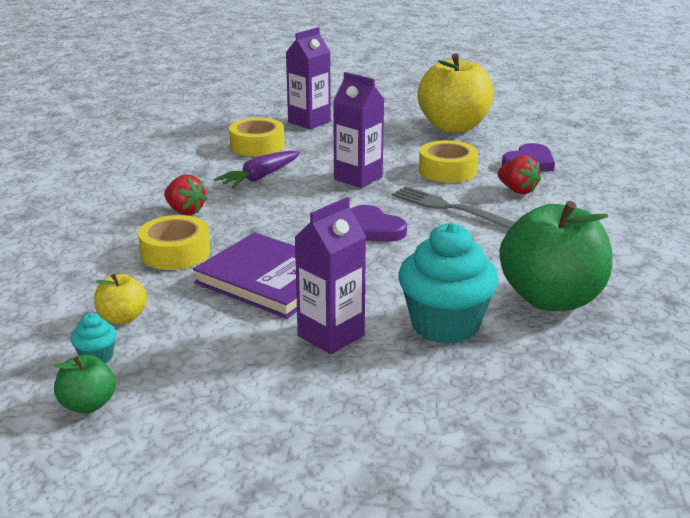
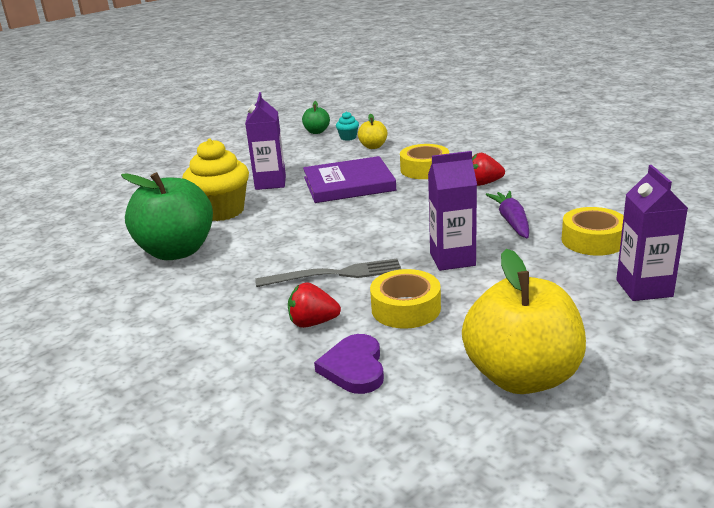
camera: 135 degrees right, 0 degrees up
purple heart [351,205,407,242] -> none
turquoise cupcake [399,223,499,344] -> yellow cupcake [182,139,249,221]

